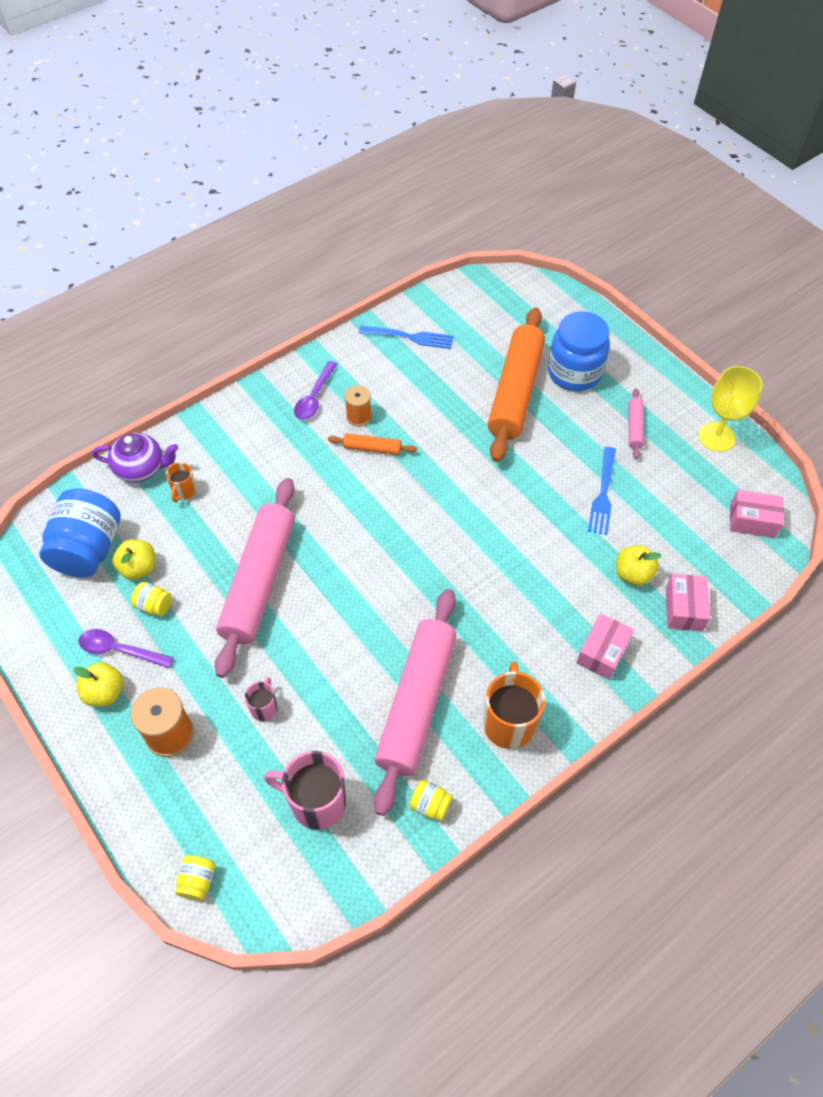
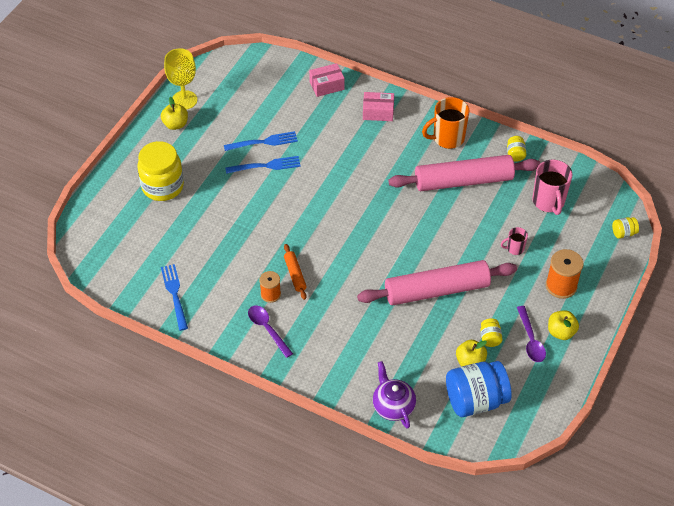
camera: 115 degrees left, 5 degrees down
orange mug [166,462,196,502] -> none
purple spoon [294,361,337,420] -> purple spoon turned 120 degrees counterclockwise [248,306,293,358]
orange rolling pin [488,308,545,462] -> none
blue jar [548,311,610,391] -> yellow jar [137,141,184,201]
yellow apple [616,545,662,586] -> yellow apple moved to [161,97,188,130]
pink rolling pin [629,388,644,460] -> none
pink box [730,490,784,538] -> none
none -> blue fork [225,156,301,174]

